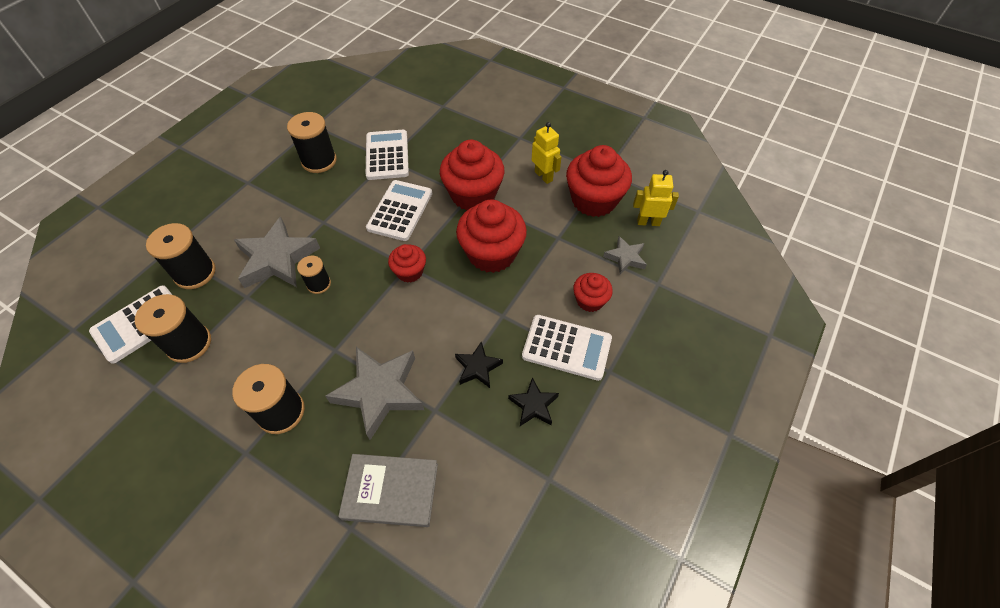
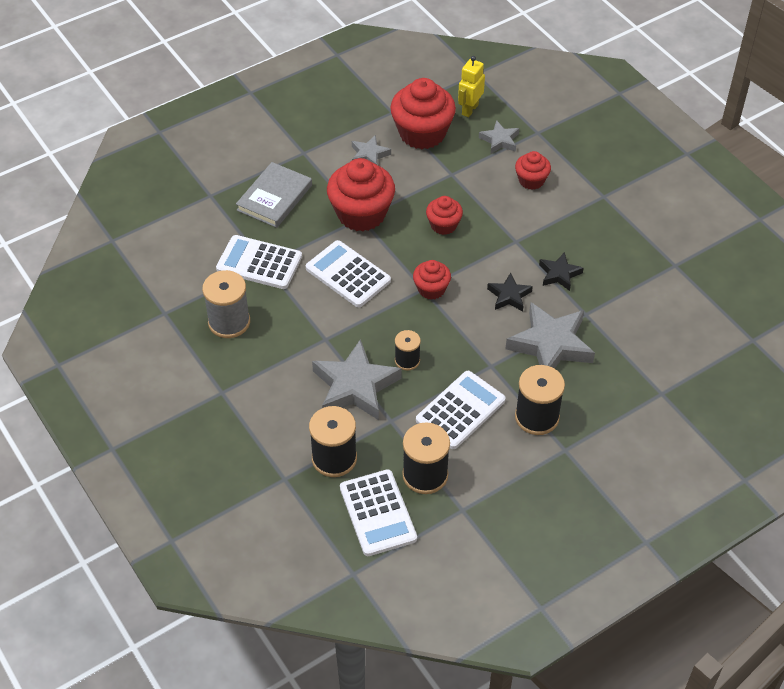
camera: 65 degrees left, 5 degrees down
black spool [287,112,337,173] -> grey spool [202,270,250,338]
grey book [338,454,438,527] -> grey book moved to [236,162,312,228]
red cupcake [456,200,527,273] -> red cupcake [426,196,463,235], size x0.54
black star [508,377,559,426] -> black star moved to [487,273,533,312]
white calculator [522,315,612,381] -> white calculator moved to [416,371,506,449]
yellow robot [532,122,562,184] -> grey star [352,135,391,165]

